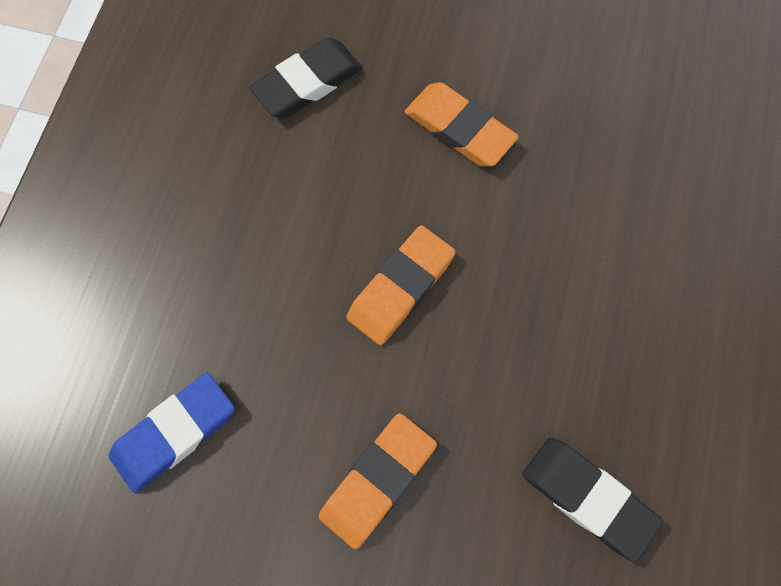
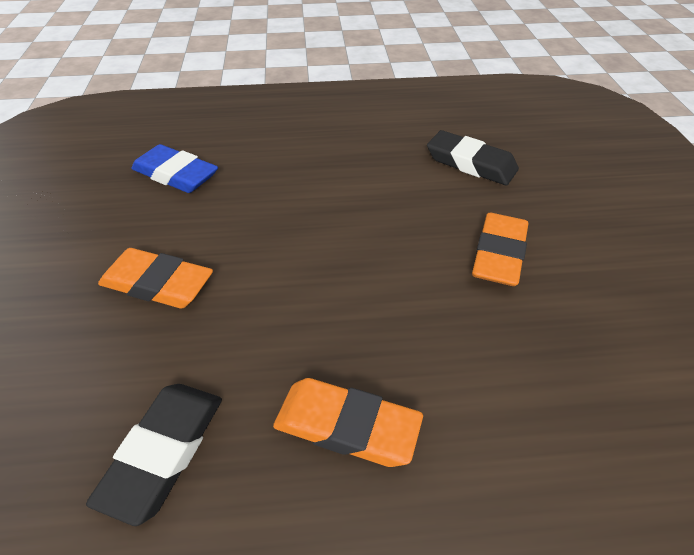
camera: 70 degrees right, 25 degrees down
orange eraser [346,225,456,345] -> orange eraser moved to [273,378,423,467]

